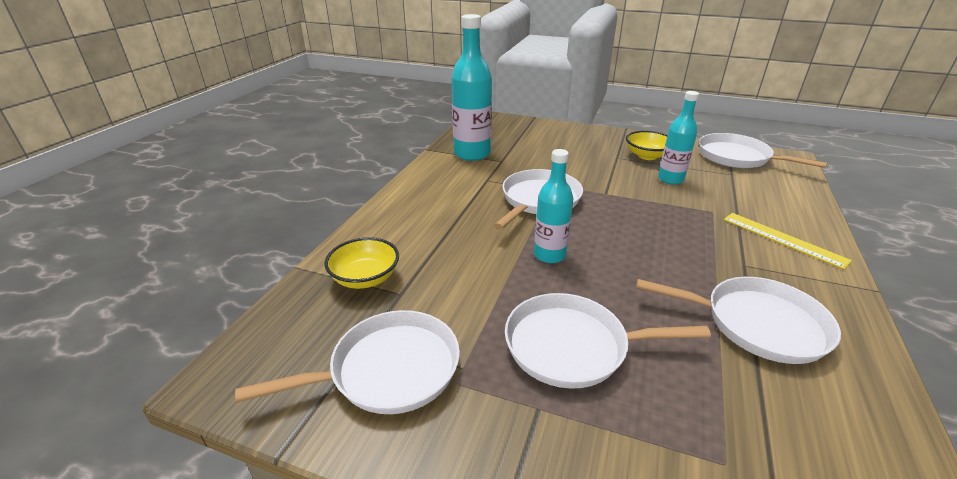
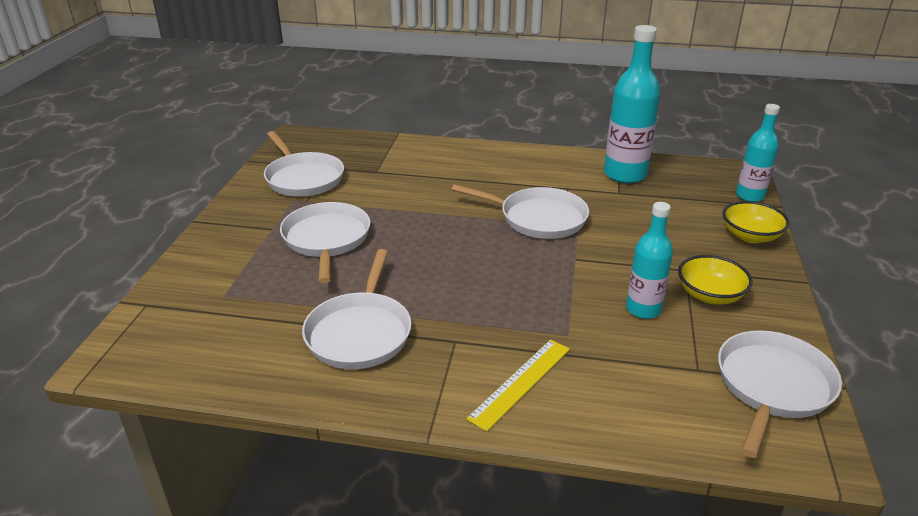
camera: 80 degrees right, 0 degrees up
yellow bowl [325,237,399,289] -> yellow bowl moved to [722,201,790,243]
turquoise bottle [534,149,573,263] -> turquoise bottle moved to [736,104,780,202]

